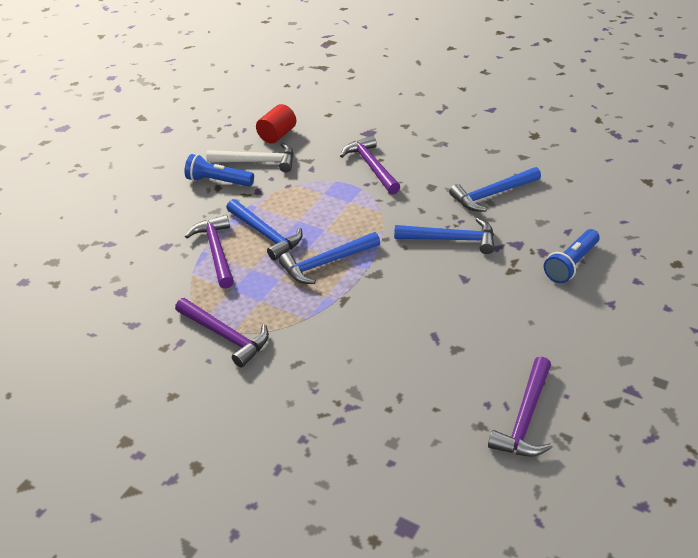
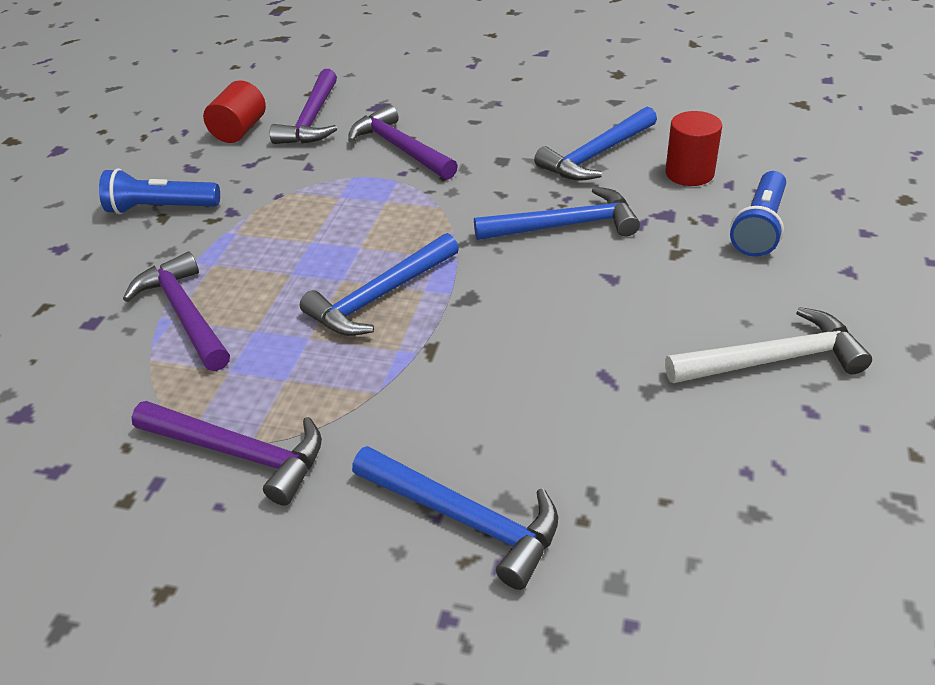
camera: 15 degrees left, 0 degrees up
white hammer [206,143,294,172] -> white hammer moved to [665,307,872,383]
blue hammer [227,199,303,260] -> blue hammer moved to [352,446,558,590]
purple hammer [488,357,552,457] -> purple hammer moved to [270,69,337,144]
none -> red cylinder [665,111,722,186]

